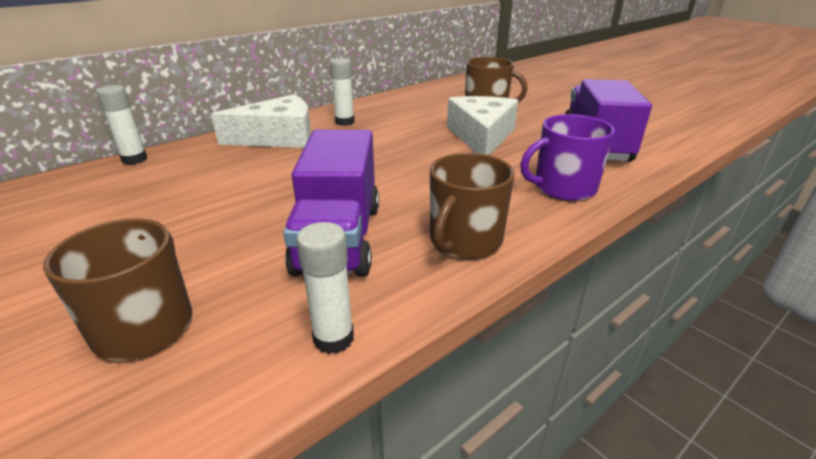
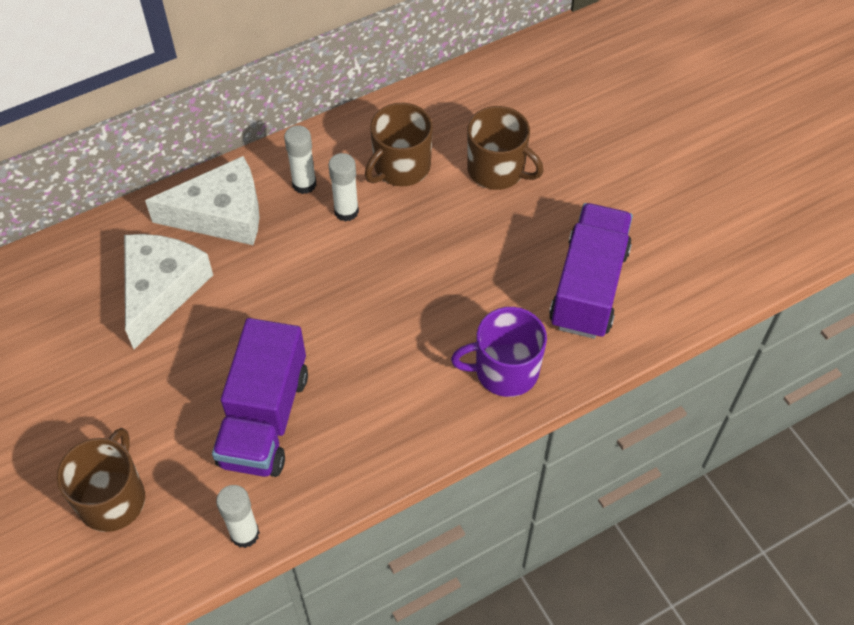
camera: 10 degrees right, 25 degrees up
white glue stick [96,85,148,165] -> white glue stick moved to [329,153,359,222]
brown mug [430,153,514,259] -> brown mug moved to [365,103,433,186]
white cheese [447,96,518,155] -> white cheese moved to [124,234,213,349]

